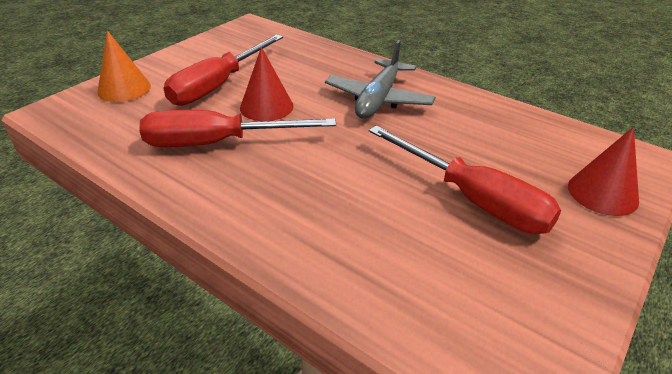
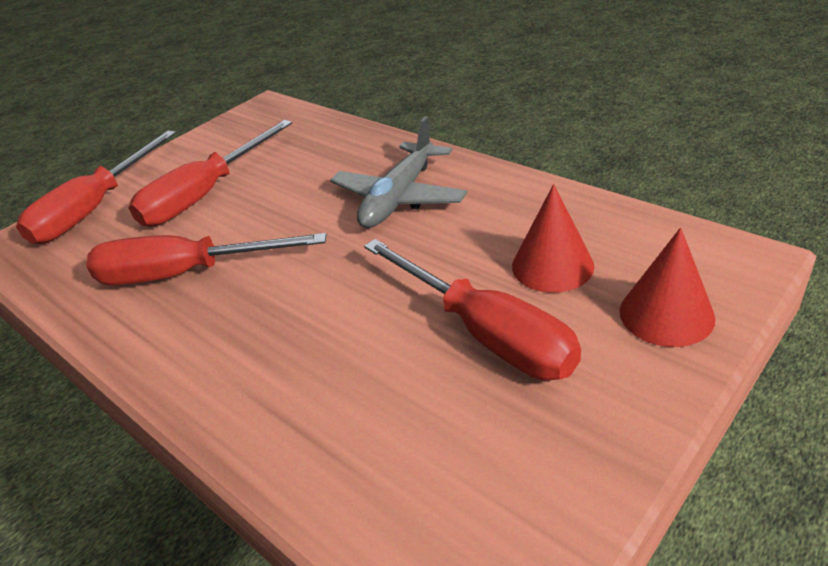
camera: 10 degrees right, 0 degrees up
orange cone [97,31,151,102] -> red screwdriver [16,131,176,244]
red cone [240,47,293,121] -> red cone moved to [512,184,594,293]

